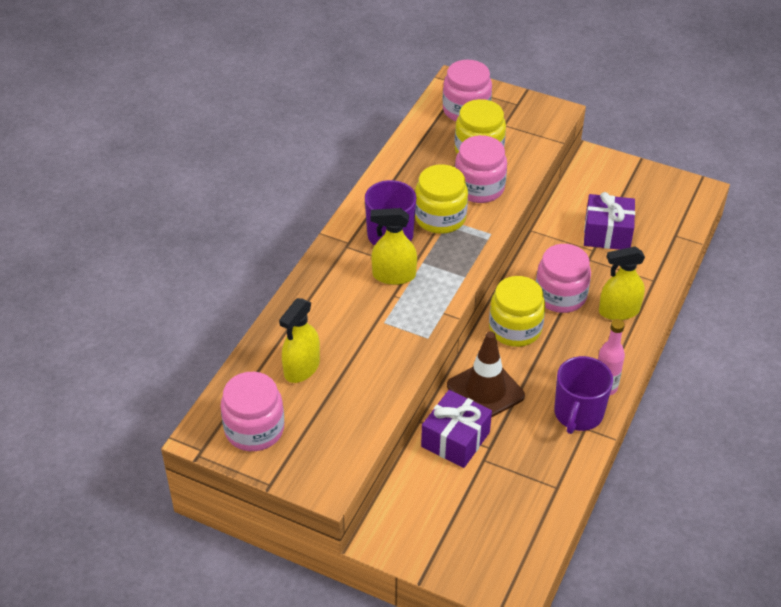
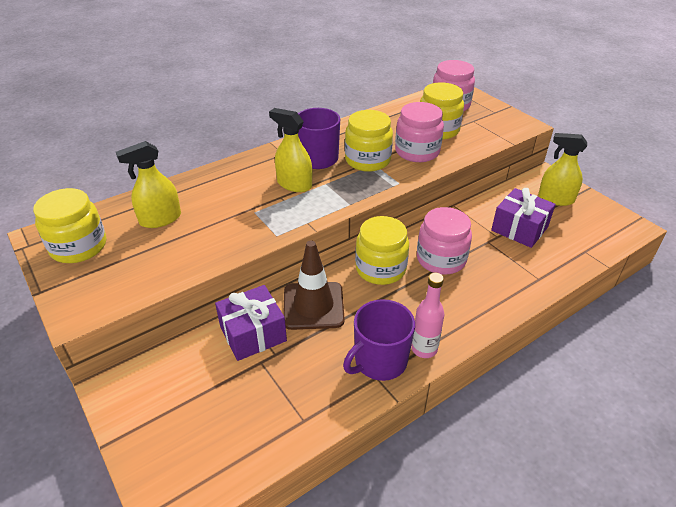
camera: 30 degrees right, 5 degrees down
pink jar [221,372,284,451] -> yellow jar [33,188,106,263]
yellow spray bottle [599,246,645,320] -> yellow spray bottle moved to [538,133,587,206]

